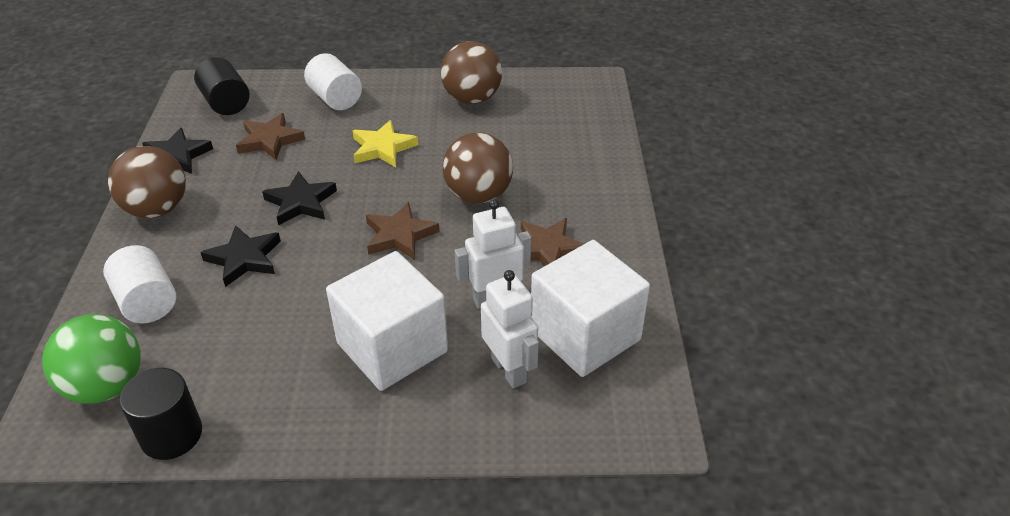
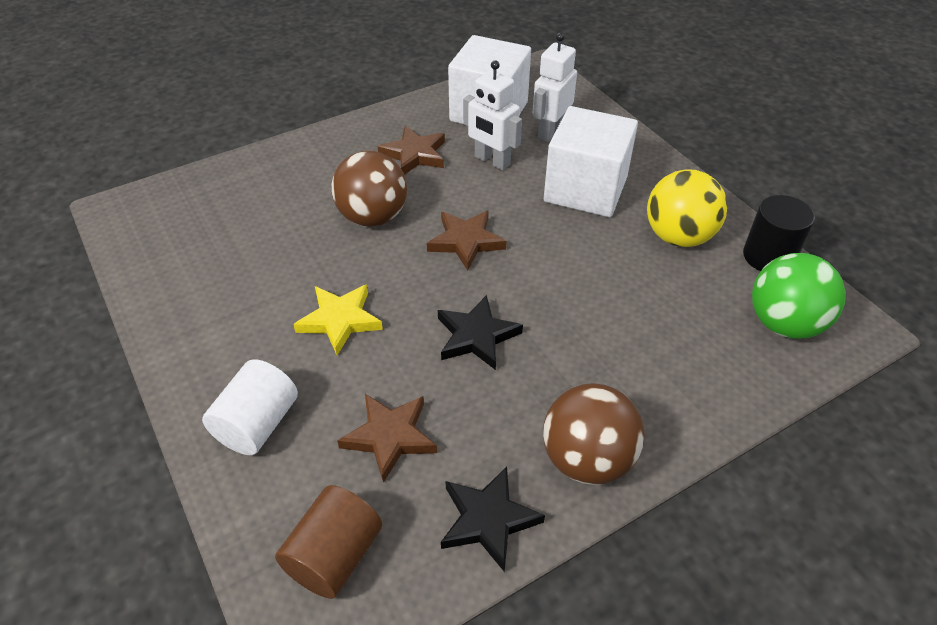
camera: 120 degrees left, 5 degrees up
white cylinder [103,245,176,324] -> none
black cylinder [194,57,249,115] -> brown cylinder [275,485,382,599]
black star [200,225,281,287] -> none
brown ball [441,41,502,104] -> none
none -> yellow ball [647,169,727,247]

